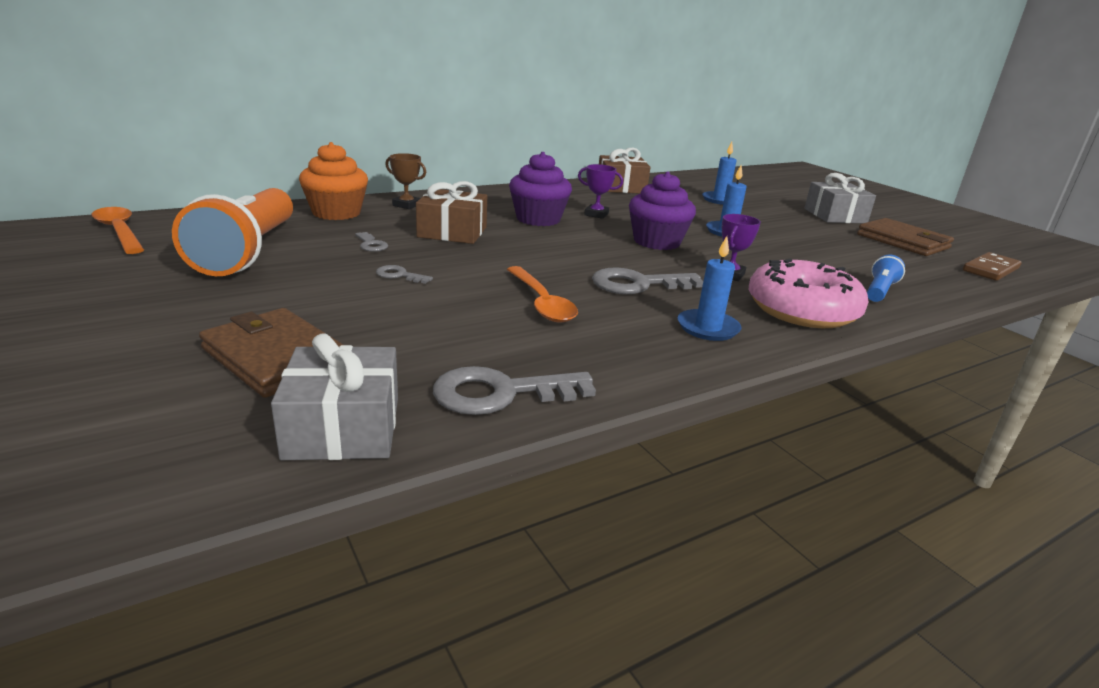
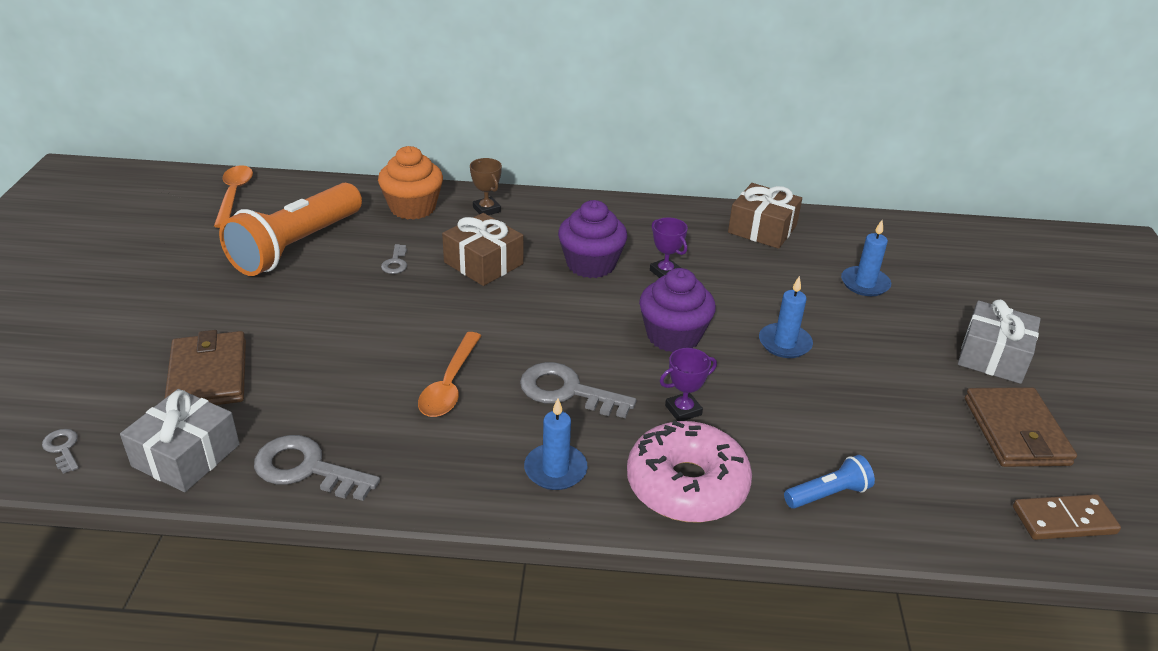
camera: 35 degrees right, 10 degrees up
grey key [376,265,433,284] -> grey key moved to [42,429,79,474]

